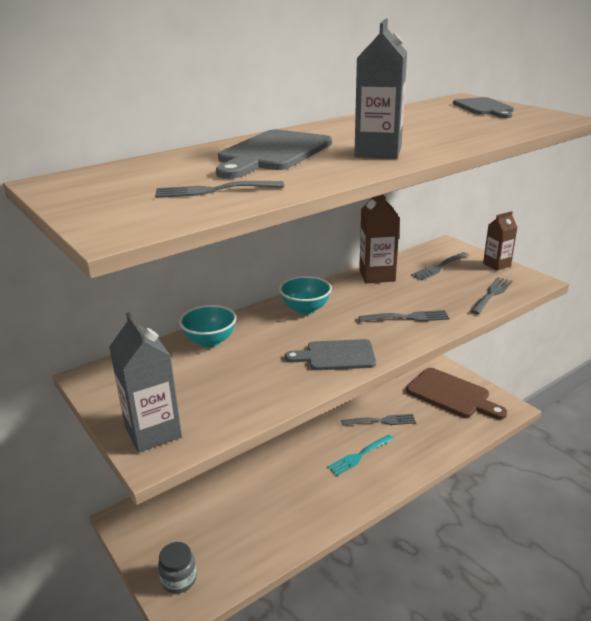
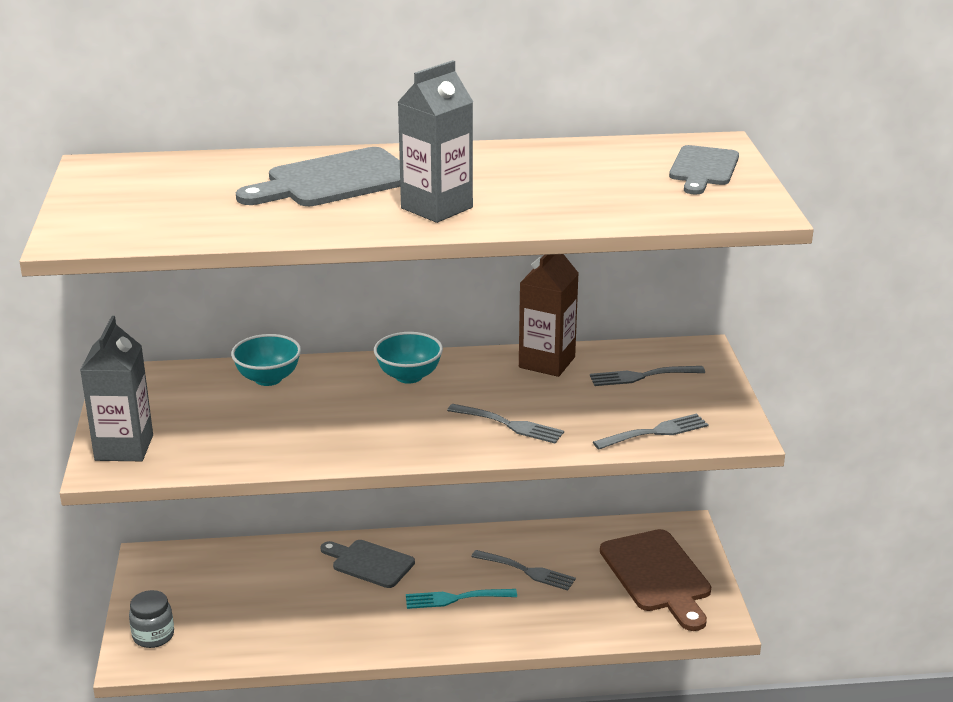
camera: 30 degrees right, 0 degrees up
grey fork [155,181,284,198] -> none
grey cutting board [285,339,376,370] -> grey cutting board moved to [321,540,415,588]
brown carton [483,211,517,271] -> none

